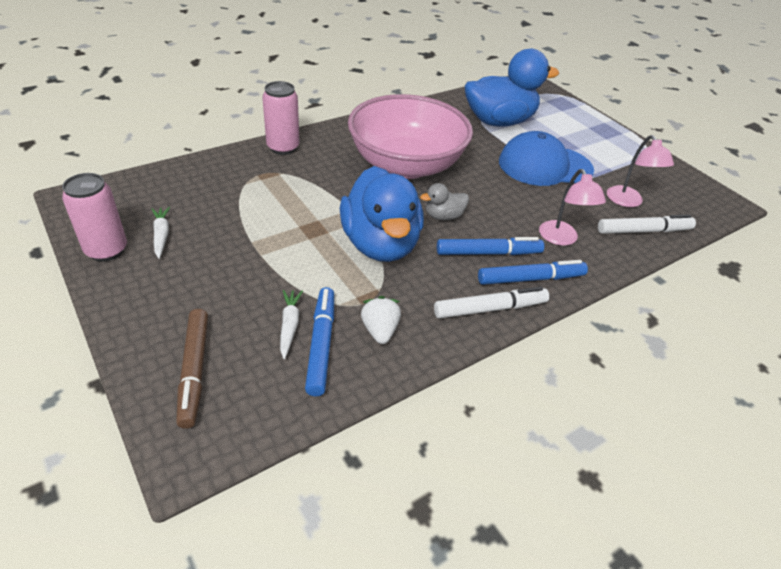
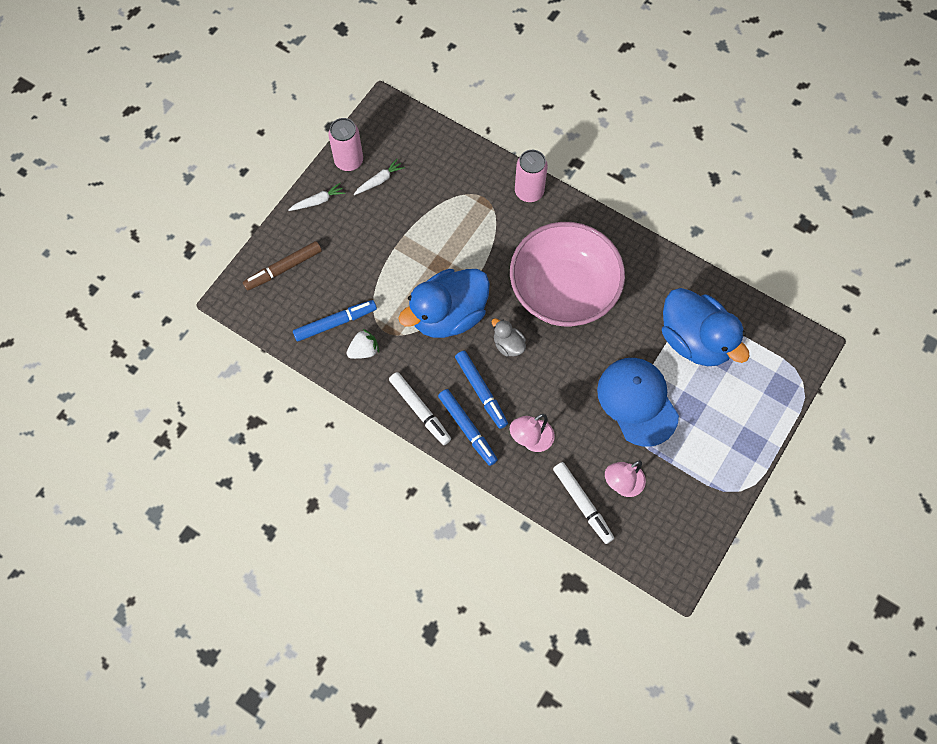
camera: 70 degrees right, 25 degrees up
white carrot [280,290,303,359] -> white carrot moved to [288,183,345,211]

